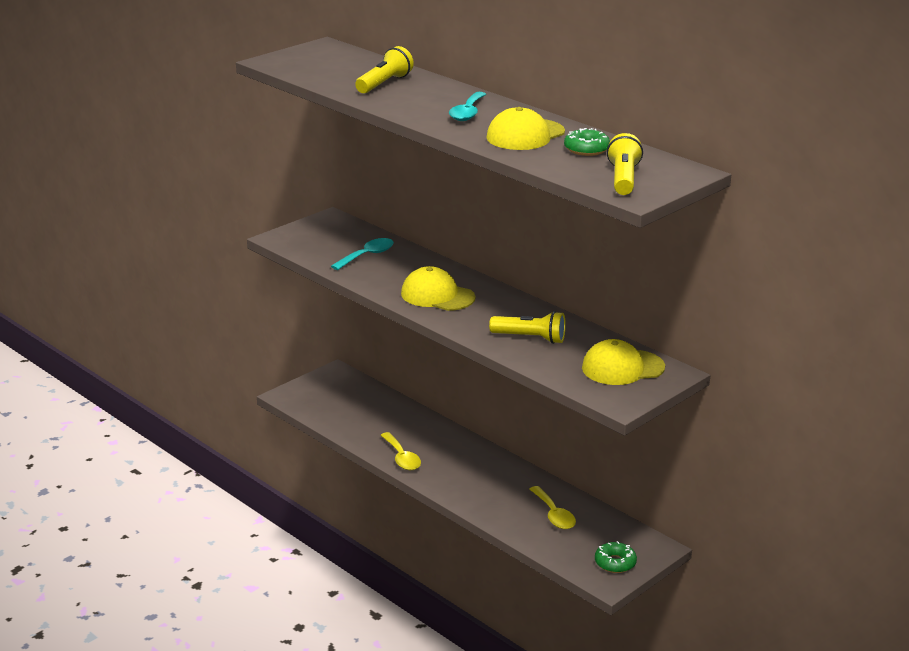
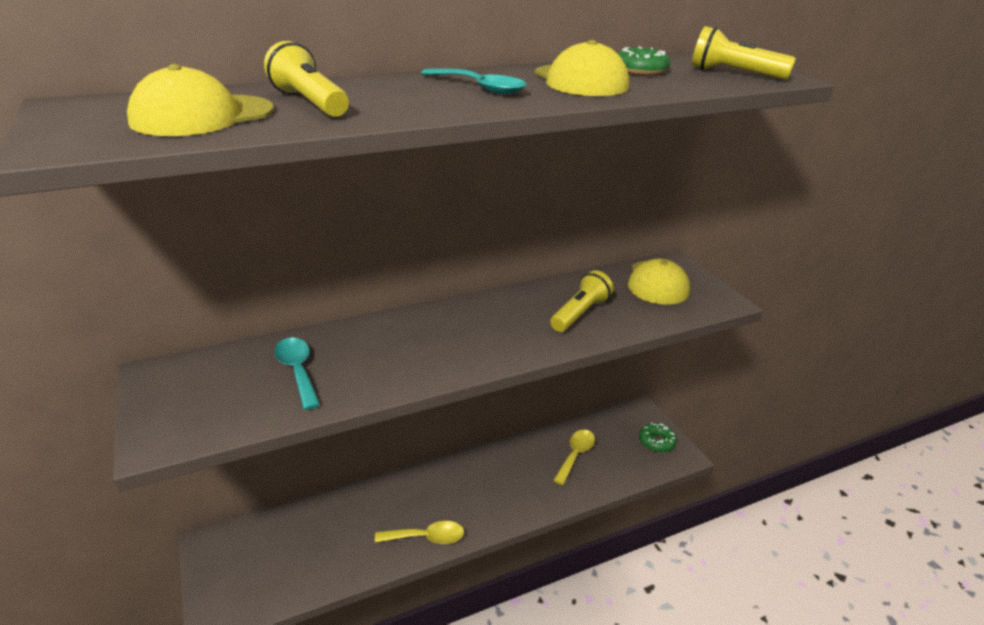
camera: 70 degrees left, 5 degrees up
yellow cap [401,266,475,311] -> yellow cap moved to [127,64,274,136]
yellow spoon [529,486,576,529] -> yellow spoon turned 60 degrees counterclockwise [553,430,595,485]

